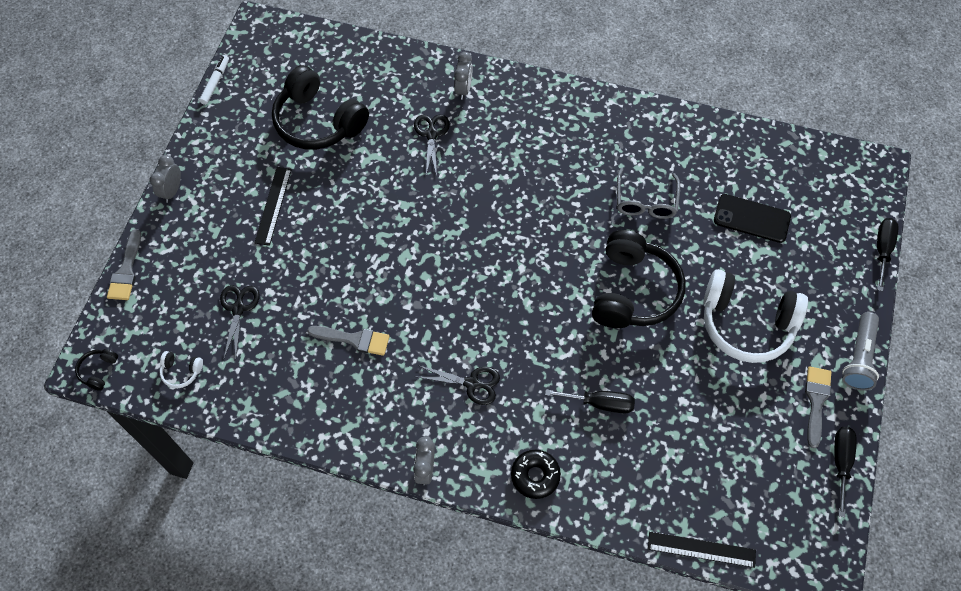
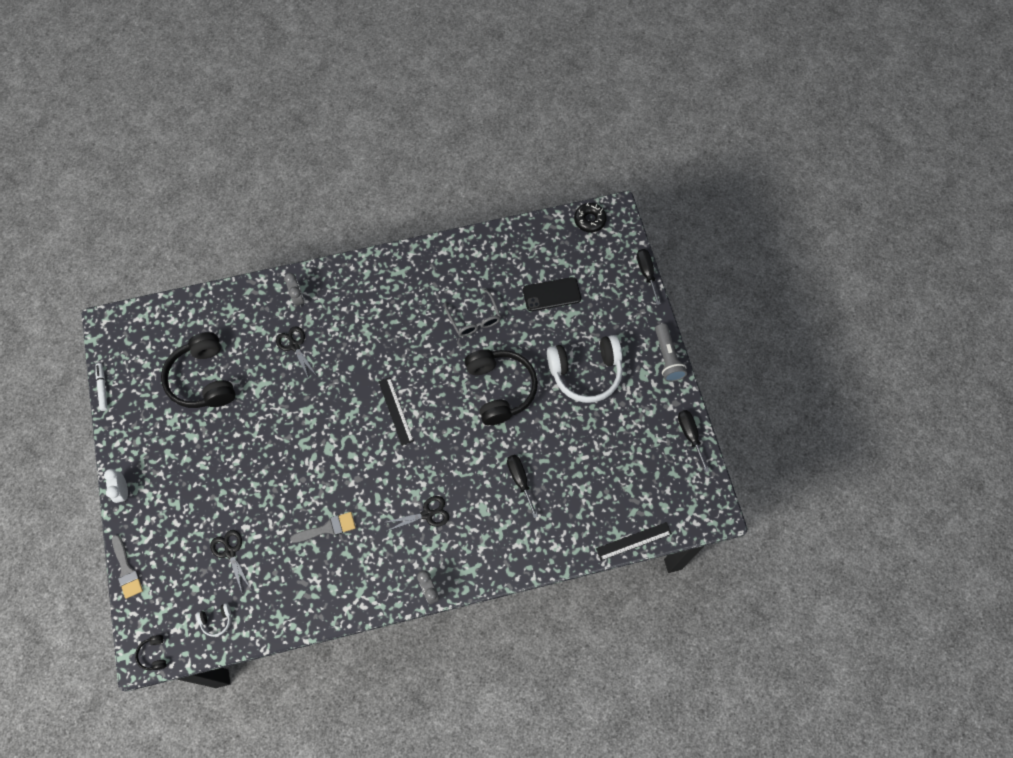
camera: 30 degrees left, 5 degrees up
grey clock [150,155,181,203] -> white clock [104,469,128,503]
black ruler [255,167,292,246] -> black ruler moved to [378,377,414,446]
black headphones [272,65,369,150] -> black headphones turned 60 degrees clockwise [161,332,236,408]
black donut [511,450,561,499] -> black donut moved to [574,203,607,232]
black screwdriver [545,389,635,413] -> black screwdriver turned 90 degrees counterclockwise [507,455,538,518]
grey brush [805,366,831,449] -> none

